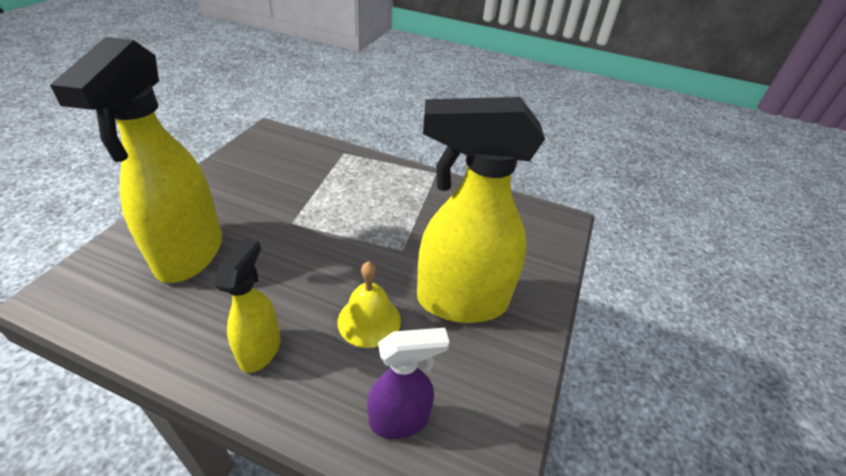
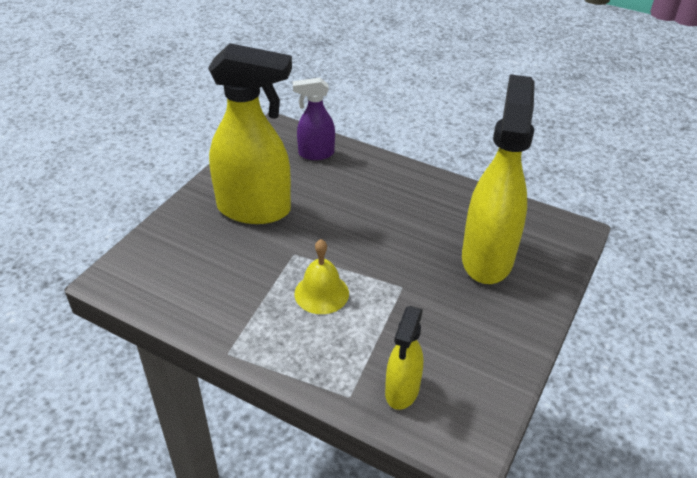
camera: 170 degrees left, 0 degrees up
yellow spray bottle [215,237,281,373] -> yellow spray bottle moved to [385,306,424,410]
yellow bell [338,261,401,348] -> yellow bell moved to [294,239,349,314]

